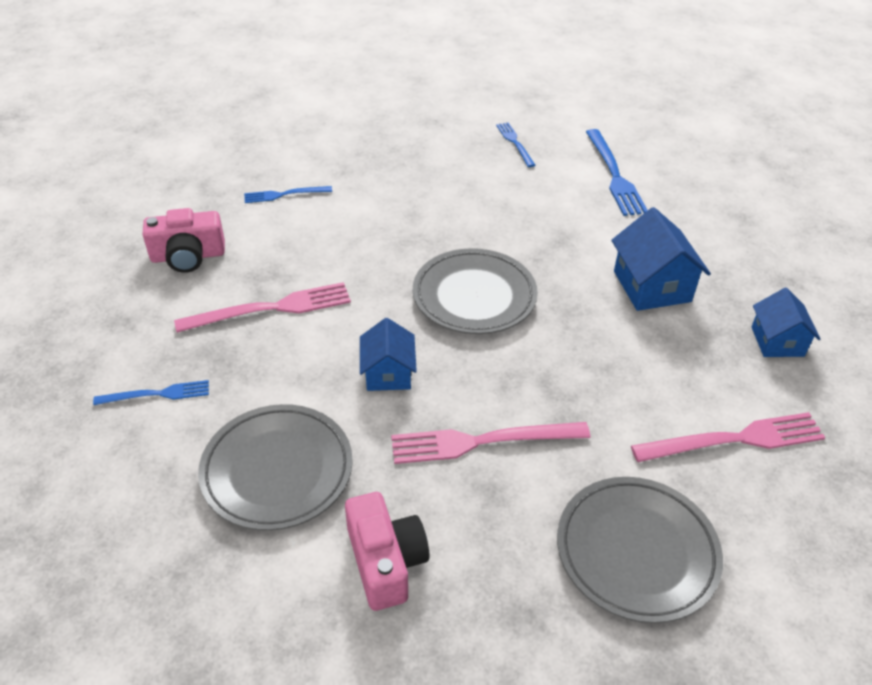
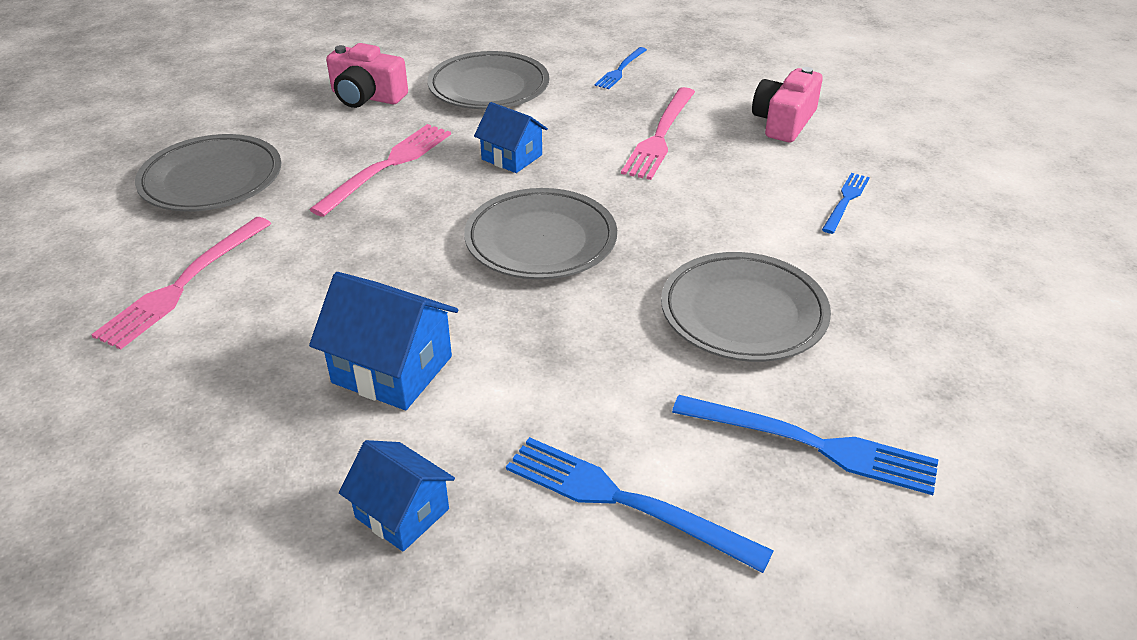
camera: 130 degrees right, 5 degrees down
blue fork [496,122,535,167] -> blue fork [672,395,939,495], size x1.71
blue house [751,288,820,357] -> blue house moved to [339,440,455,551]
none -> grey plate [661,252,831,362]

